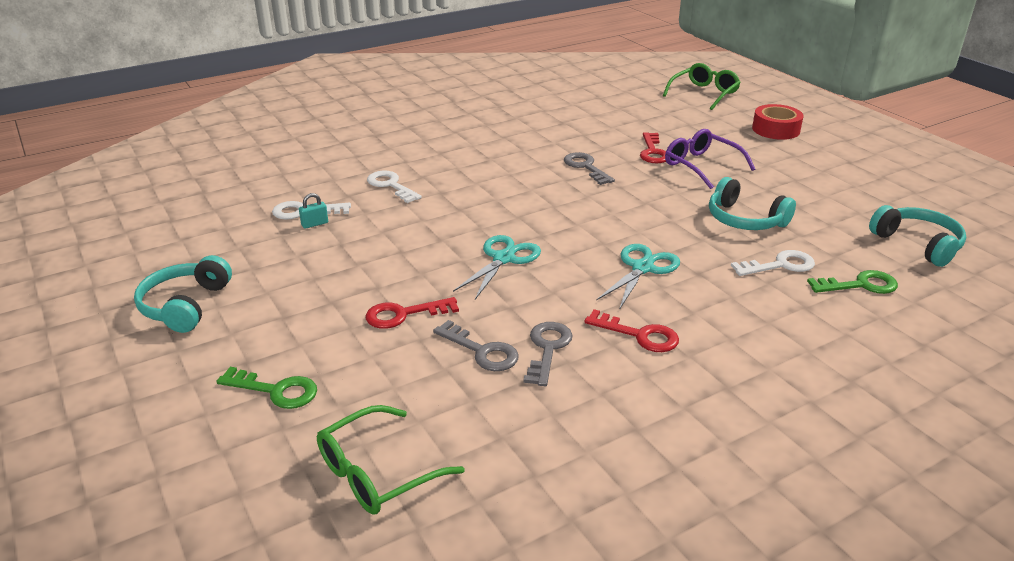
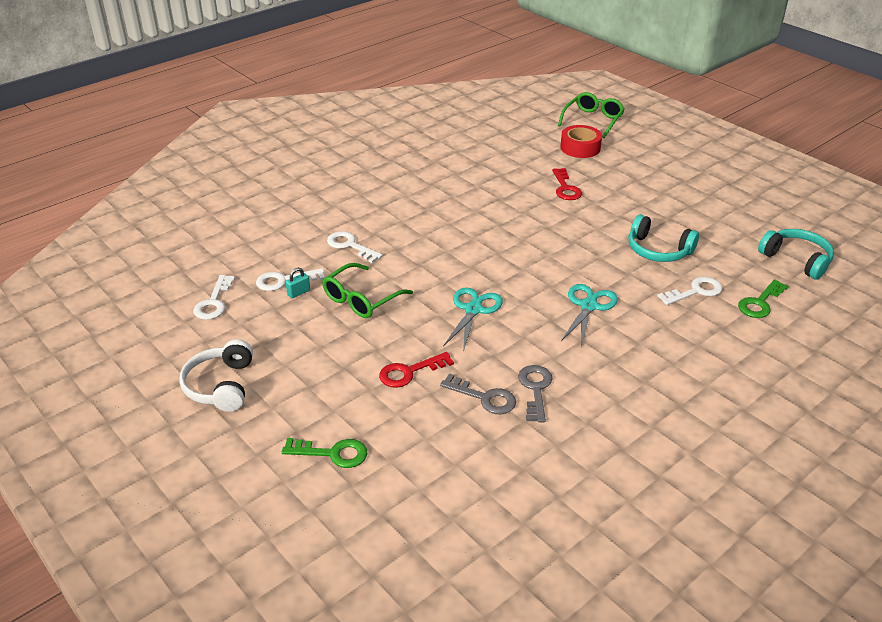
camera: 10 degrees left, 5 degrees up
turquoise headphones [134,255,232,333] -> white headphones [179,339,253,412]
green glasses [317,405,465,514] -> green glasses moved to [322,263,413,318]
grey key [564,152,615,185] -> none
red key [584,309,679,352] -> none
purple glasses [665,129,755,189] -> none
red tape [752,104,804,140] -> red tape moved to [560,125,602,158]
green key [807,270,898,294] -> green key turned 150 degrees clockwise [738,280,788,318]
none -> white key [193,275,235,320]

